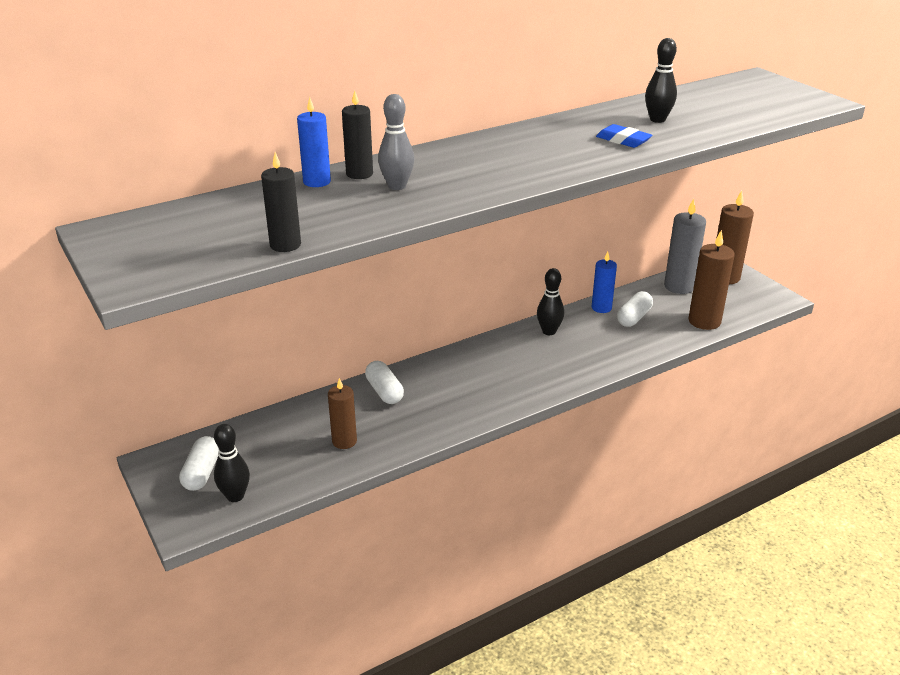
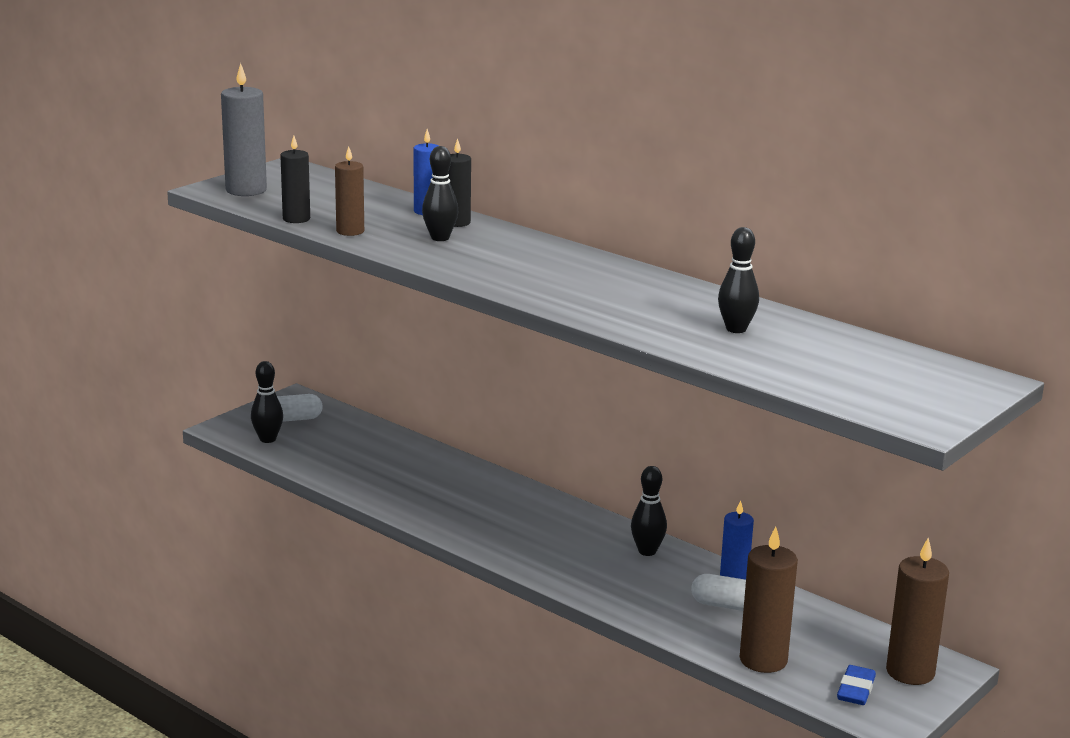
camera: 70 degrees right, 10 degrees down
brown candle [328,378,357,449] -> brown candle moved to [335,146,364,236]
white capsule [365,361,404,404] -> none
grey bowling pin [378,94,414,190] -> black bowling pin [422,146,458,241]
blue eraser [596,124,652,148] -> blue eraser moved to [837,665,876,705]
grey candle [664,199,706,294] -> grey candle moved to [221,63,267,196]

